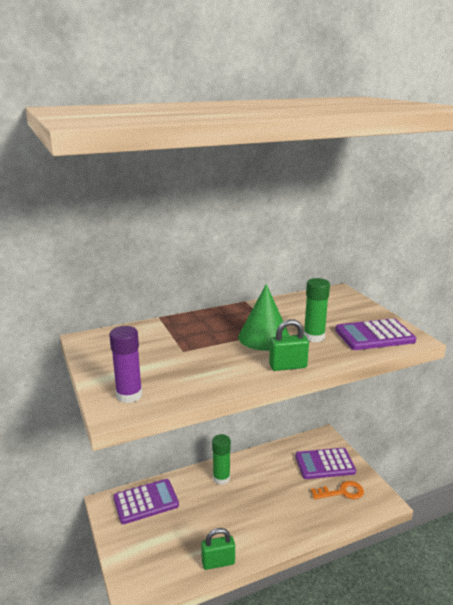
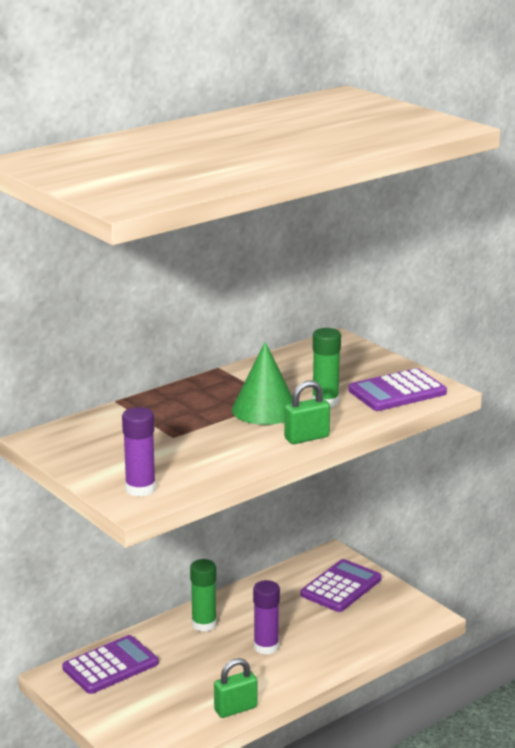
camera: 15 degrees left, 0 degrees up
purple calculator [295,448,356,479] -> purple calculator turned 150 degrees clockwise [300,559,382,612]
orange key [311,481,364,499] -> none
none -> purple glue stick [253,580,280,655]

